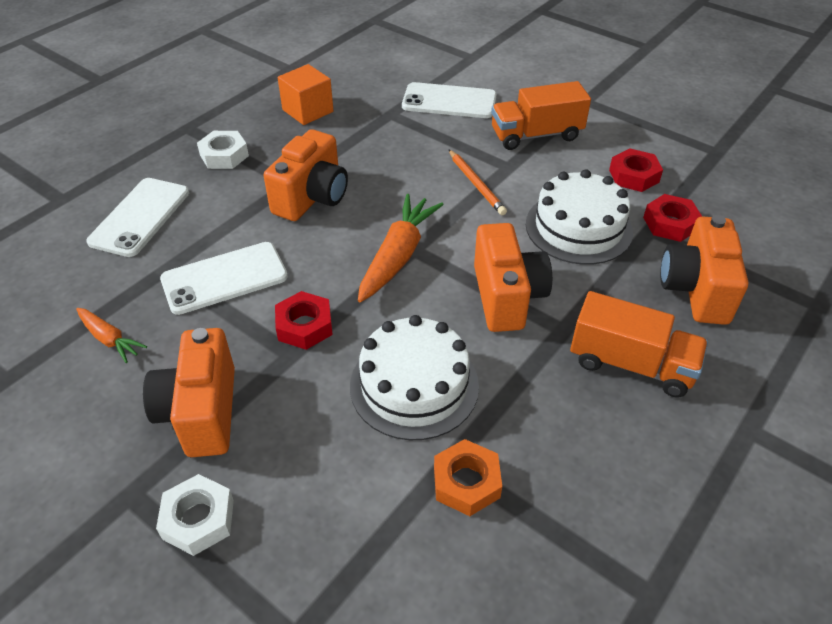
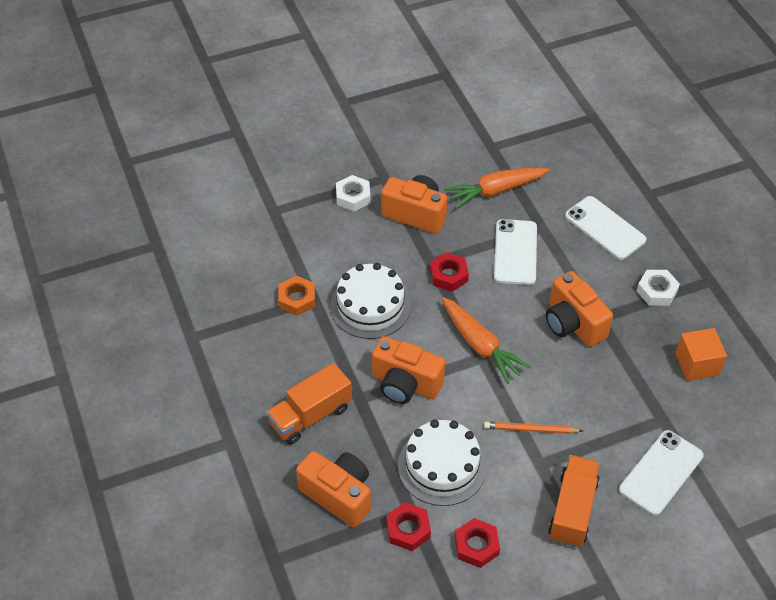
camera: 120 degrees right, 5 degrees up
orange carrot [76,308,147,363] -> orange carrot [444,167,549,209], size x1.81

